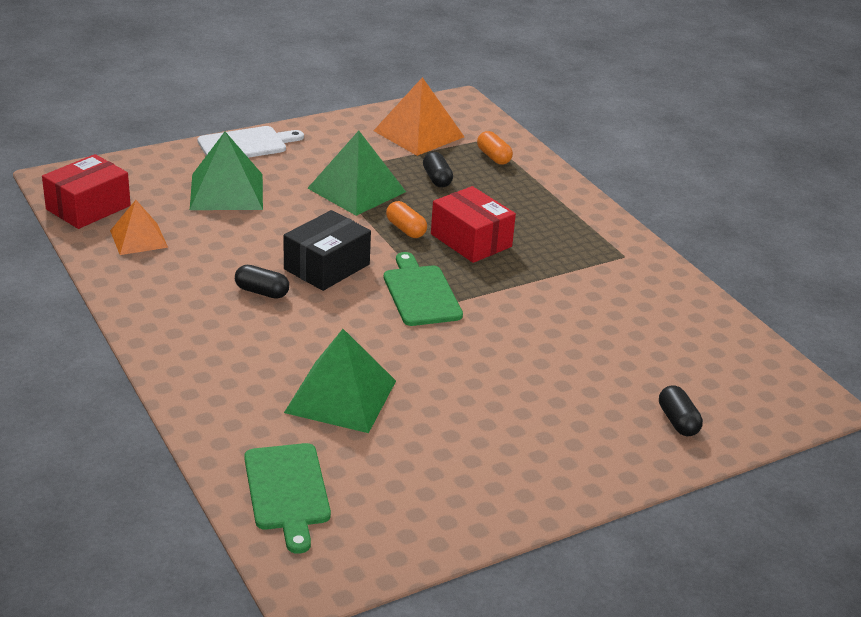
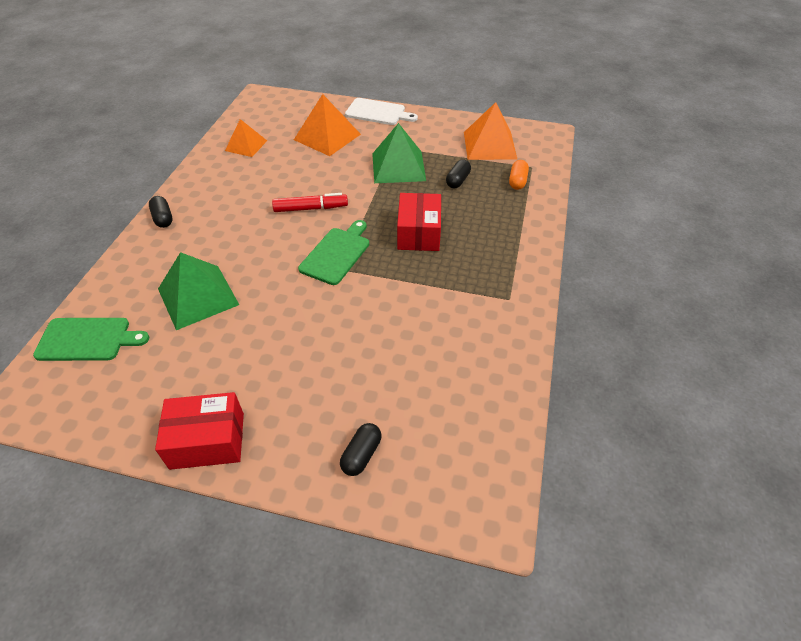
camera: 45 degrees right, 15 degrees up
red box [42,154,131,229] -> red box moved to [155,392,244,470]
green pyramid [190,132,263,210] -> orange pyramid [294,94,361,156]
black capsule [235,265,289,299] -> black capsule moved to [149,196,173,228]
green cutting board [244,443,331,554] -> green cutting board turned 120 degrees counterclockwise [33,318,149,361]
black box [284,210,371,291] -> red marker [272,193,348,212]
orange capsule [386,201,427,238] -> none

